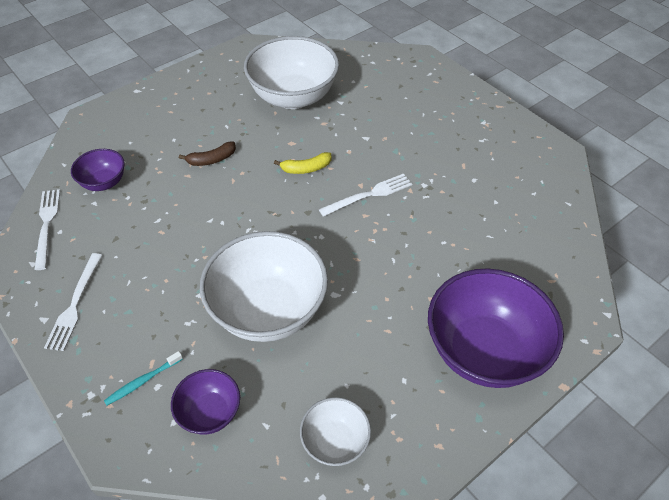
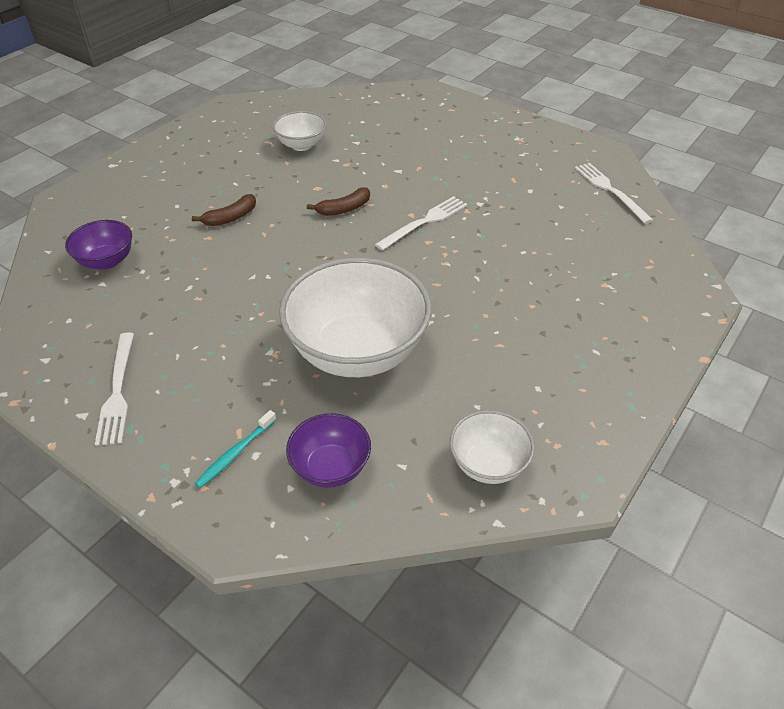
camera: 15 degrees left, 5 degrees down
white fork [34,189,60,270] -> white fork moved to [575,163,653,224]
white bowl [244,36,339,109] -> white bowl [273,111,326,151], size x0.50
yellow banana [274,152,331,174] -> brown banana [307,187,370,216]
purple bowl [428,268,564,388] -> none

